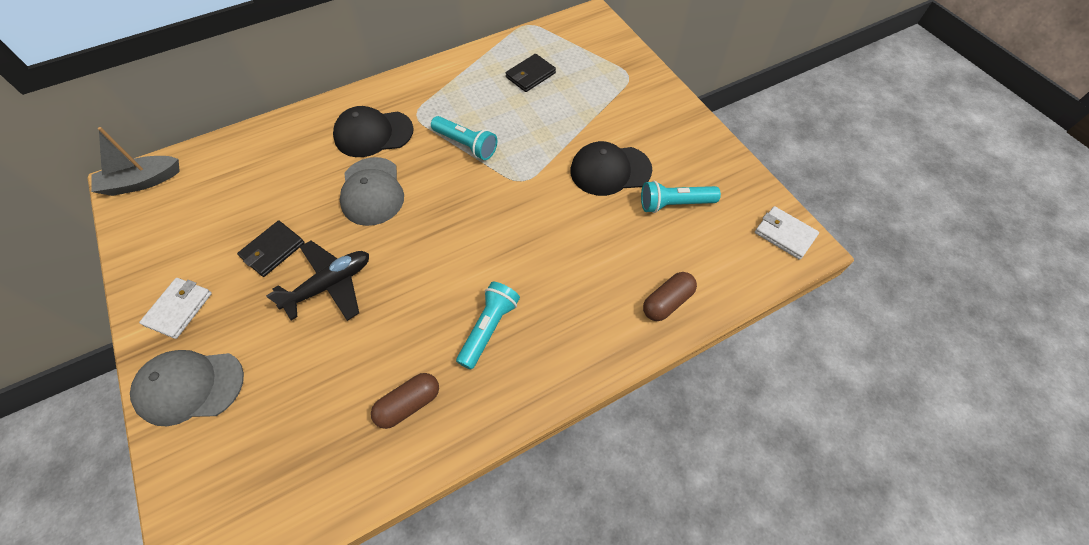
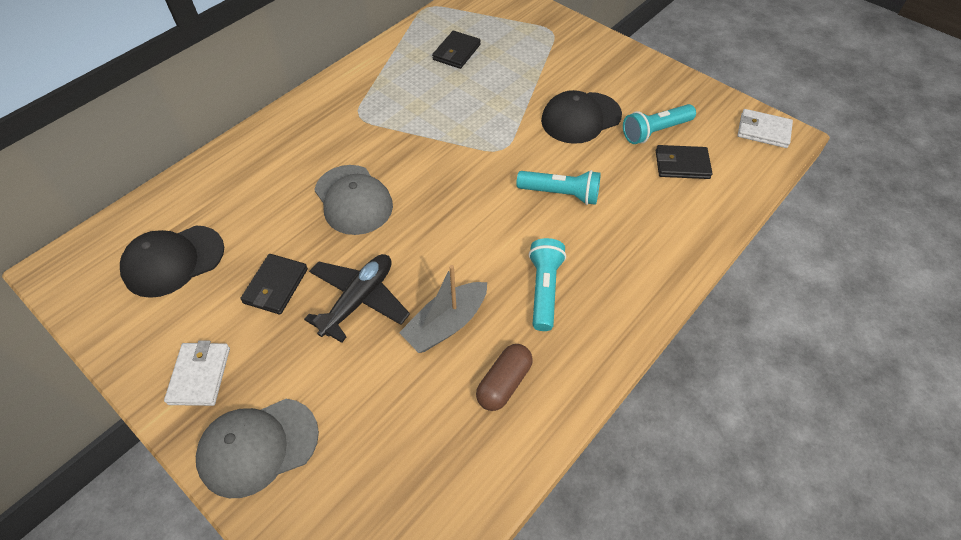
camera: 20 degrees left, 5 degrees down
grey boat [91,127,180,196] -> grey boat moved to [399,265,487,353]
black cap [333,106,414,157] -> black cap moved to [120,226,224,298]
turquoise flashlight [431,116,497,160] -> turquoise flashlight moved to [516,170,601,205]
brown capsule [643,272,697,321] -> none
none -> black wallet [656,145,712,179]

